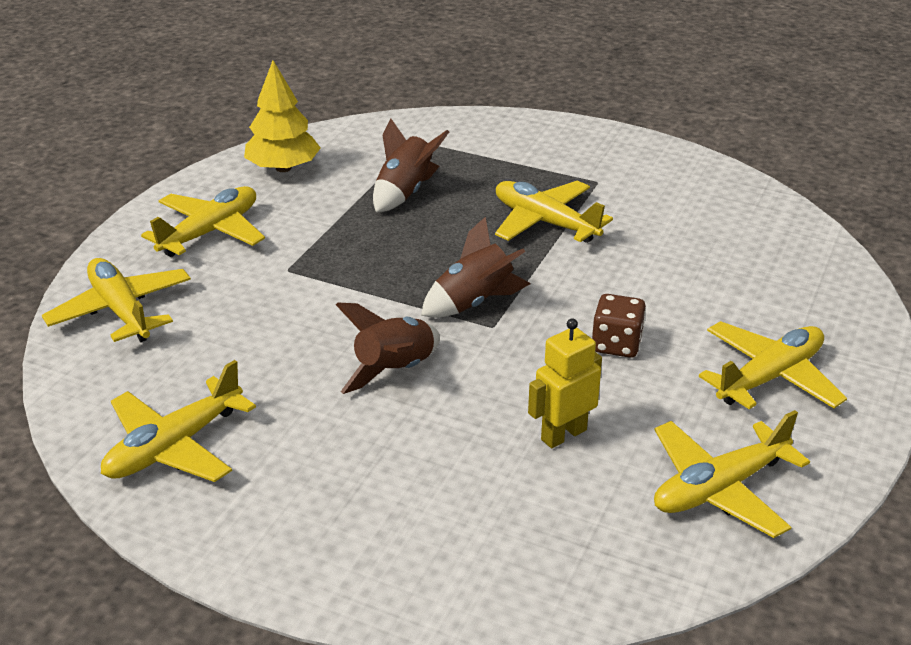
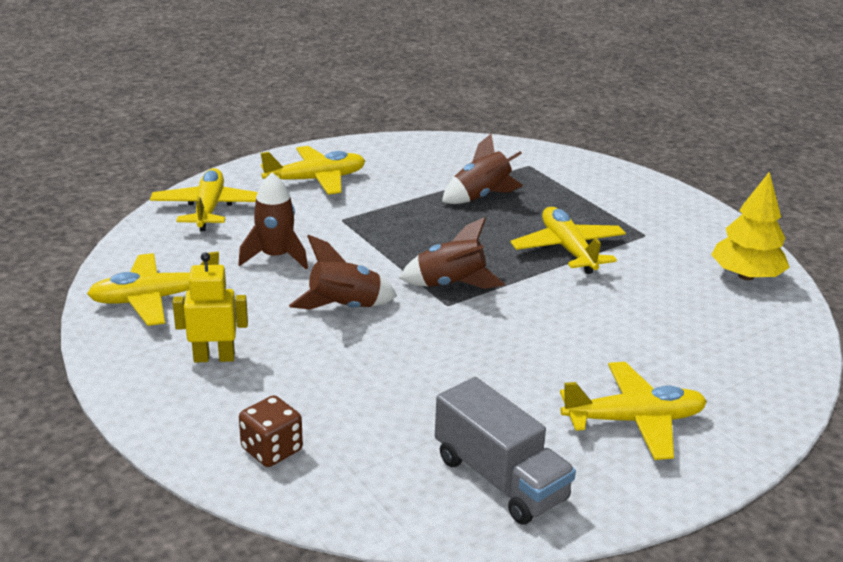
camera: 30 degrees right, 5 degrees down
yellow tree [244,61,320,172] -> yellow tree moved to [711,171,790,280]
yellow robot [528,318,602,448] -> yellow robot moved to [172,252,248,363]
brown dice [592,294,646,358] -> brown dice moved to [239,395,303,467]
yellow plane [654,410,810,538] -> grey truck [435,377,576,525]
none -> brown rocket [238,173,308,269]

